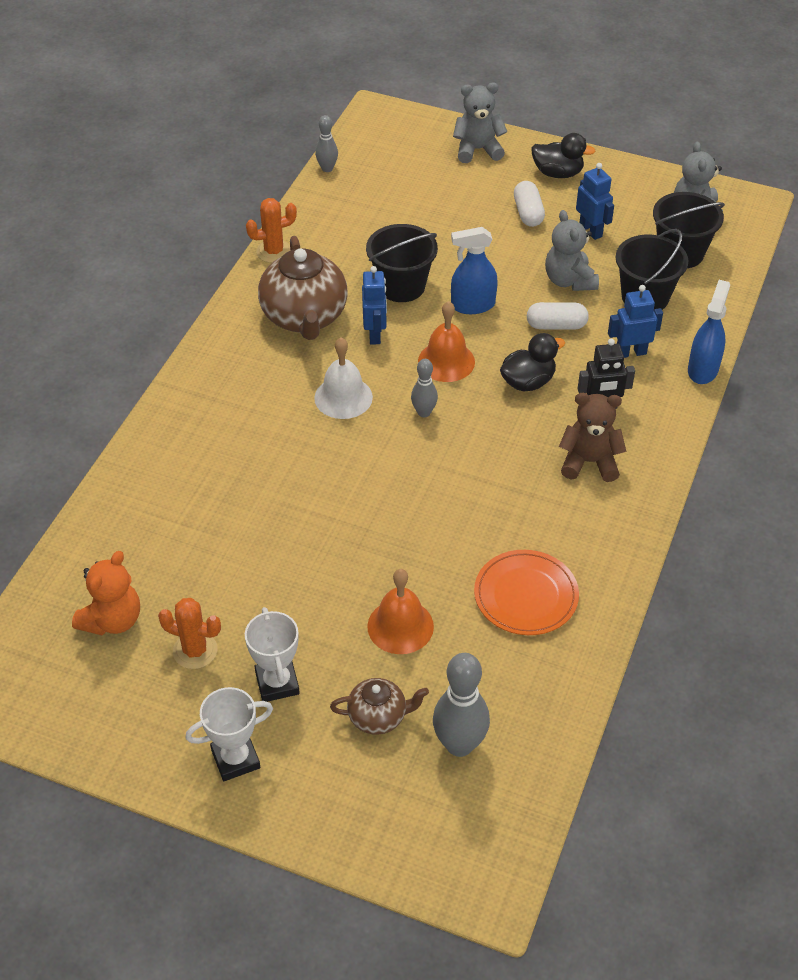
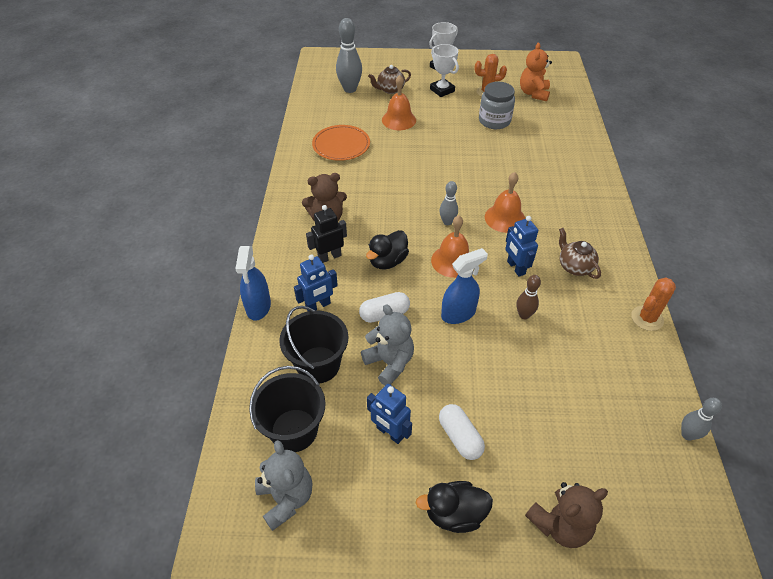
camera: 160 degrees right, 0 degrees up
brown teapot [258,236,348,340] -> brown teapot [559,228,601,279], size x0.53
white bell [314,338,373,419] -> orange bell [485,172,525,233]
black bucket [366,224,438,302] -> brown bowling pin [516,275,541,319]
grey teddy bear [453,83,508,163] -> brown teddy bear [525,482,608,548]
none -> grey jar [479,82,515,129]

